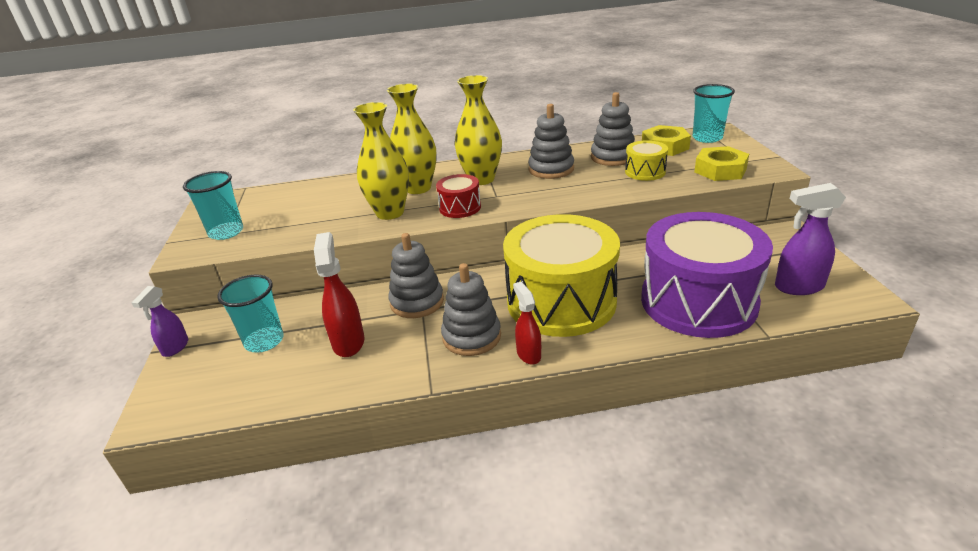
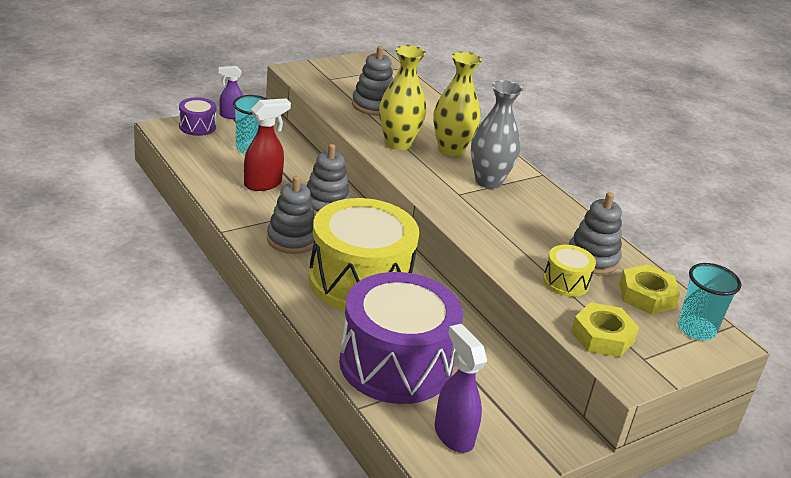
camera: 60 degrees right, 0 degrees up
turquoise cup [183,171,243,240] -> none
red drum [436,174,481,218] -> none
yellow vase [455,75,502,185] -> grey vase [471,80,523,189]
red spray bottle [513,282,541,365] -> none
grey stacking toy [528,104,574,179] -> grey stacking toy moved to [352,46,394,116]
none -> purple drum [179,97,217,136]

